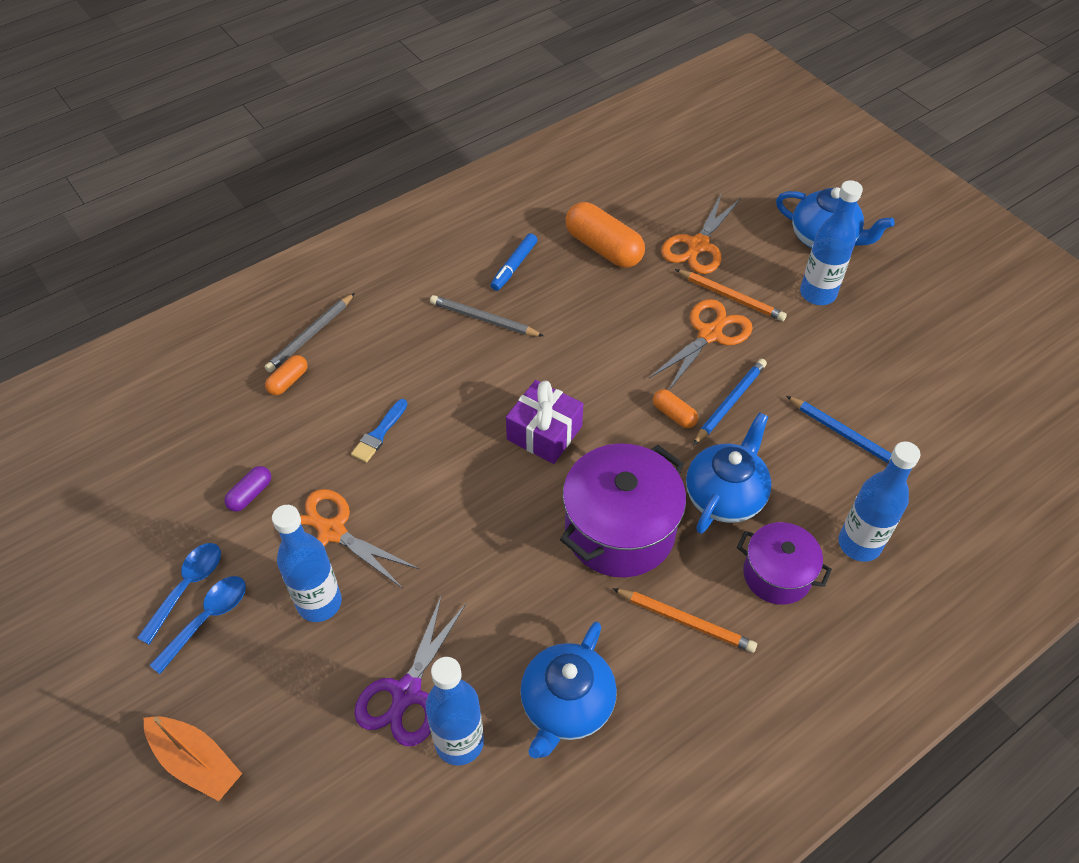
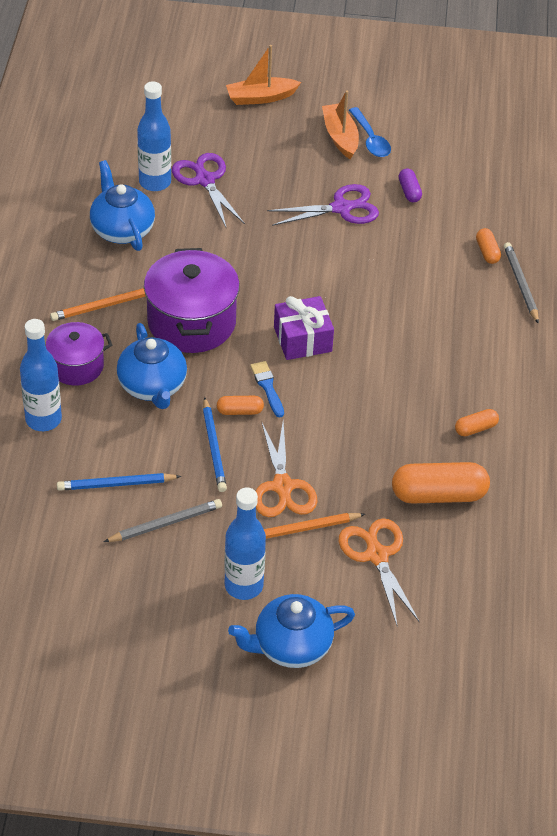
camera: 130 degrees right, 5 degrees down
blue spoon [149,576,246,674] -> orange boat [322,90,359,159]
blue bottle [272,505,342,622] -> none
orange scissors [300,489,419,588] -> purple scissors [267,184,379,226]
blue brush [351,399,408,463] -> blue brush moved to [250,361,284,418]
grey pencil [430,295,543,336] -> grey pencil moved to [104,499,222,542]
blue marker [490,233,537,291] -> orange capsule [455,409,499,436]

